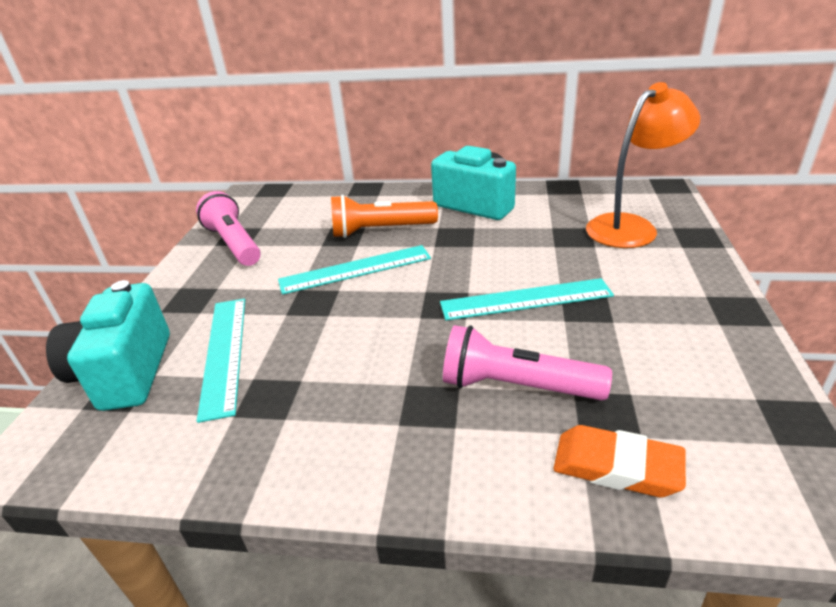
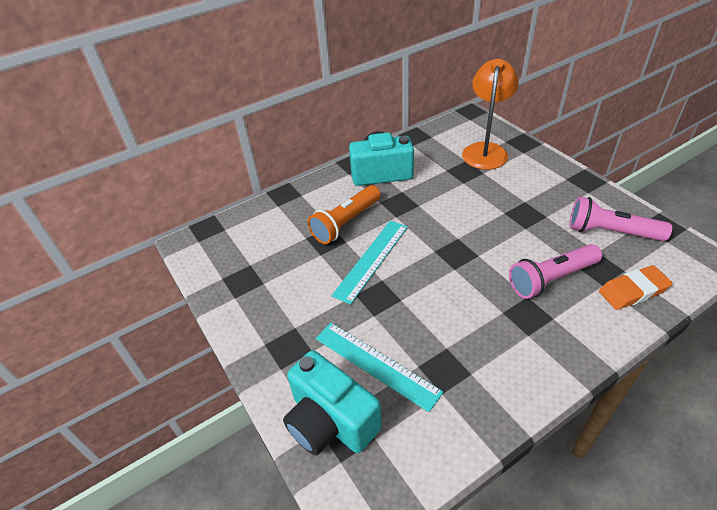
camera: 40 degrees left, 10 degrees up
pink flashlight [196,191,261,266] -> pink flashlight moved to [569,197,672,241]
turquoise ruler [440,278,614,321] -> none

